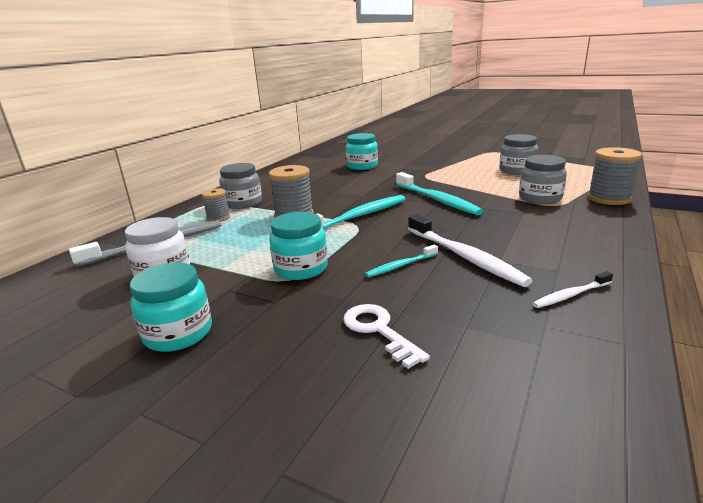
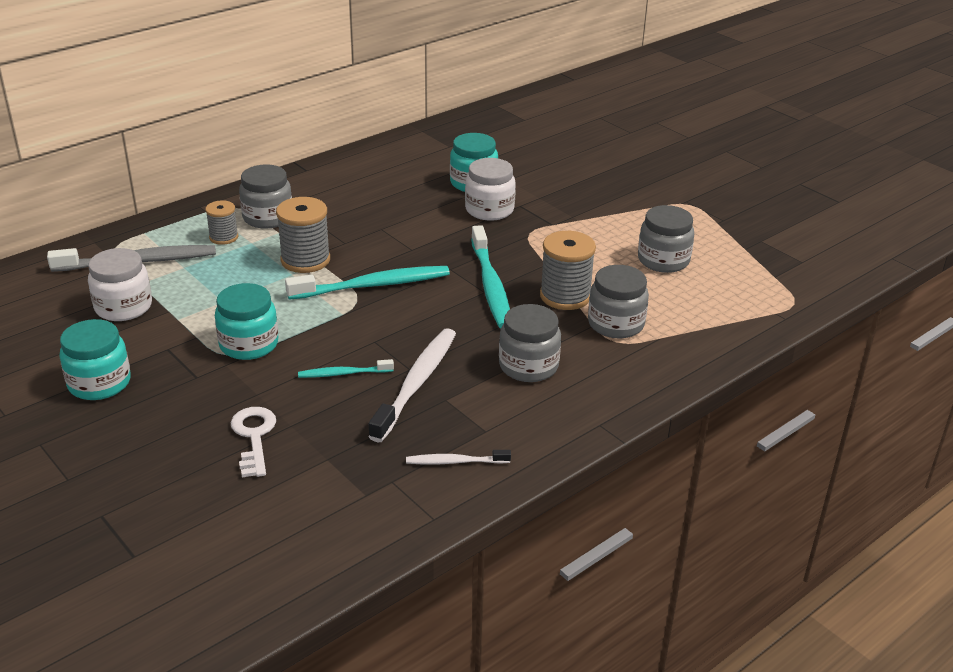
camera: 20 degrees right, 10 degrees up
white toothbrush [408,214,533,287] -> white toothbrush turned 150 degrees counterclockwise [368,328,456,442]
grey spool [588,147,642,205] -> grey spool moved to [540,231,596,310]
none -> white jar [465,158,516,221]
none -> grey jar [499,304,561,382]

